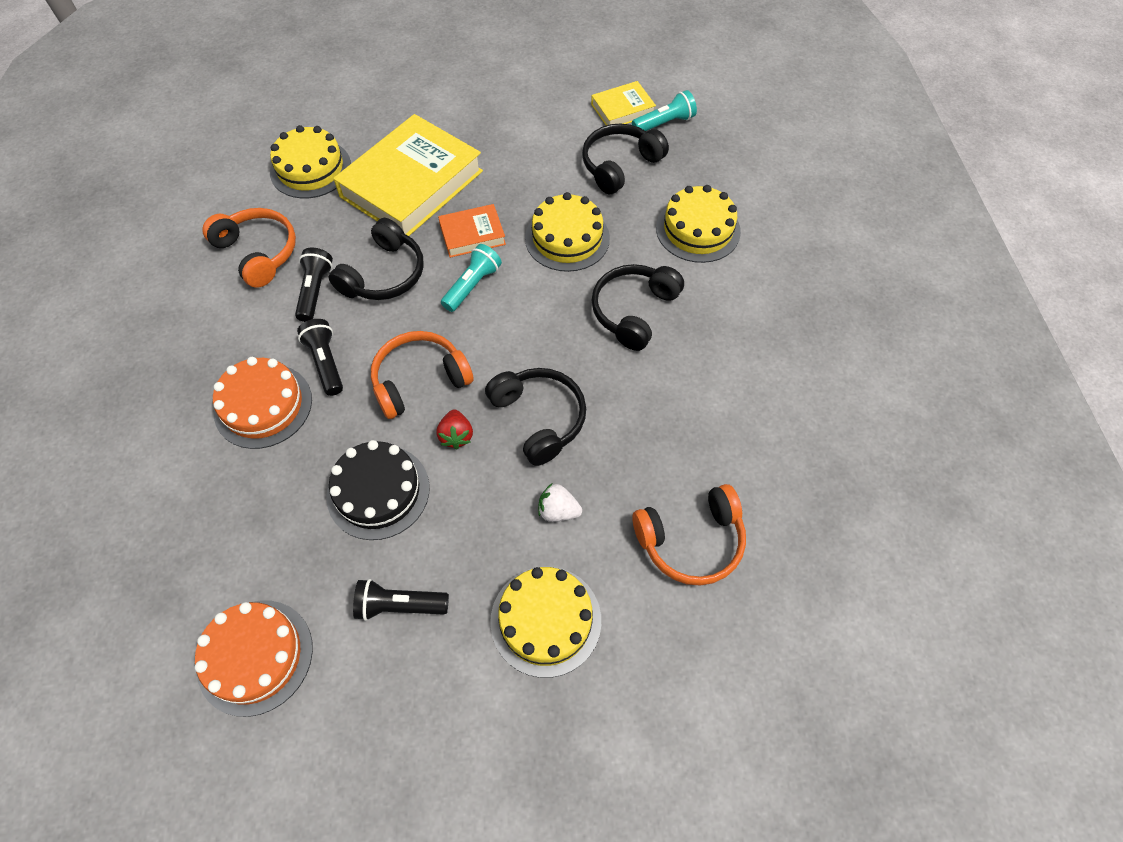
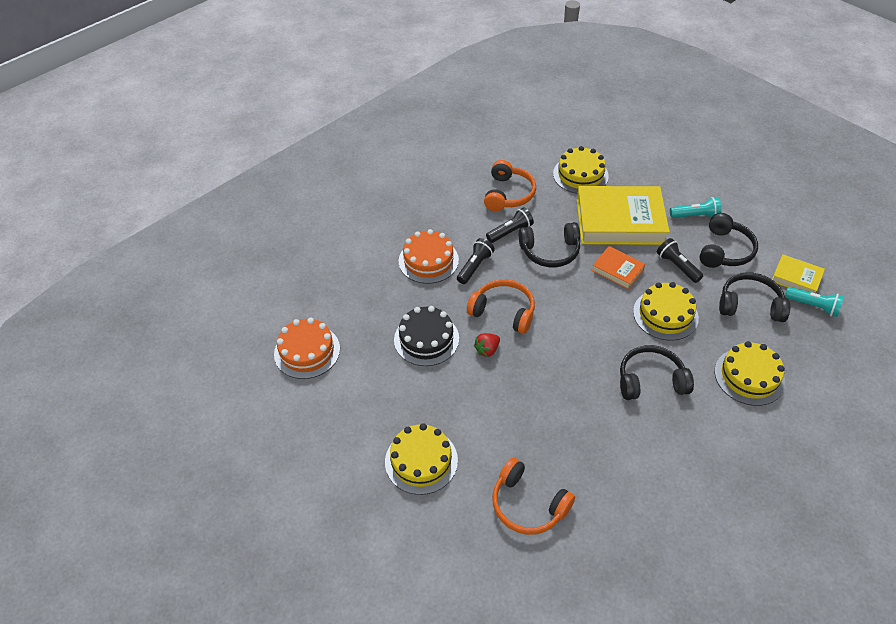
camera: 55 degrees right, 10 degrees down
black flashlight [353,579,449,621] -> black flashlight moved to [657,238,703,283]
turquoise flashlight [441,244,502,312] -> turquoise flashlight moved to [670,197,721,218]
black headphones [485,368,586,466] -> black headphones moved to [699,213,758,268]
white strawberry [538,483,582,522] -> none

